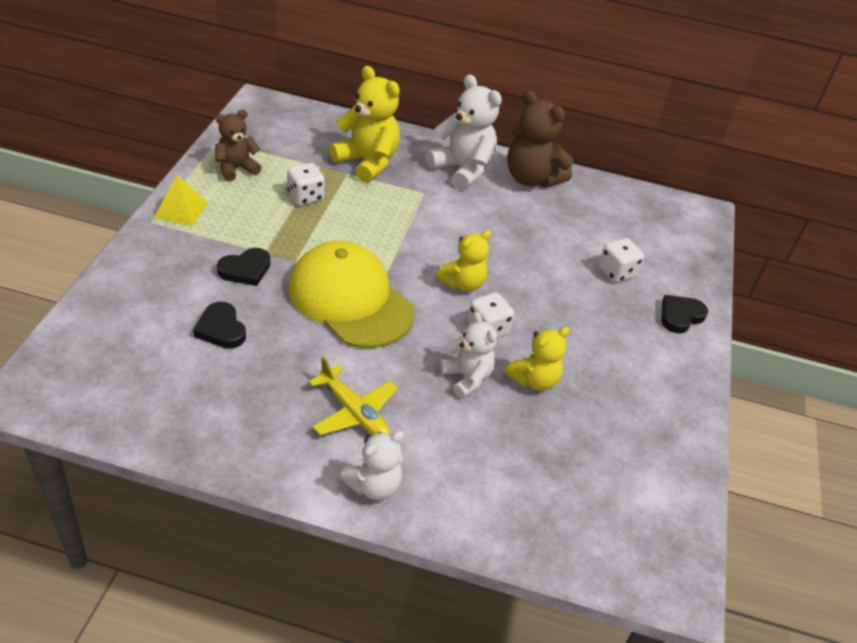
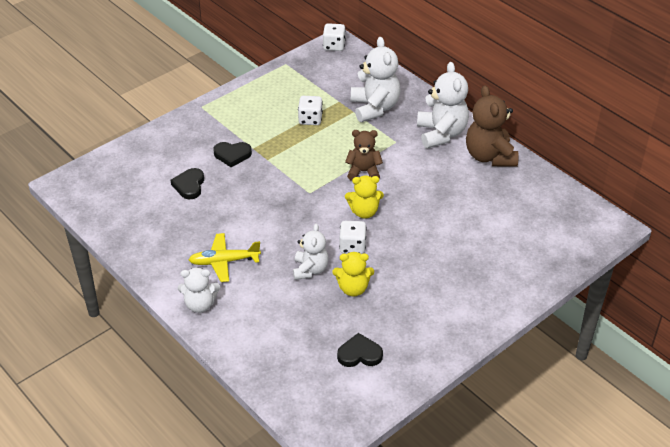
camera: 40 degrees right, 0 degrees up
yellow pyramid [154,175,208,226] -> none
brown teddy bear [215,110,262,182] -> brown teddy bear moved to [345,130,383,181]
yellow cap [289,241,415,348] -> none
yellow plane [308,357,398,435] -> yellow plane turned 90 degrees clockwise [189,233,261,282]
yellow teddy bear [329,66,400,183] -> white teddy bear [351,37,401,122]
white dice [599,238,644,283] -> white dice moved to [323,23,346,51]
black heart [661,295,708,333] -> black heart moved to [337,333,383,367]

